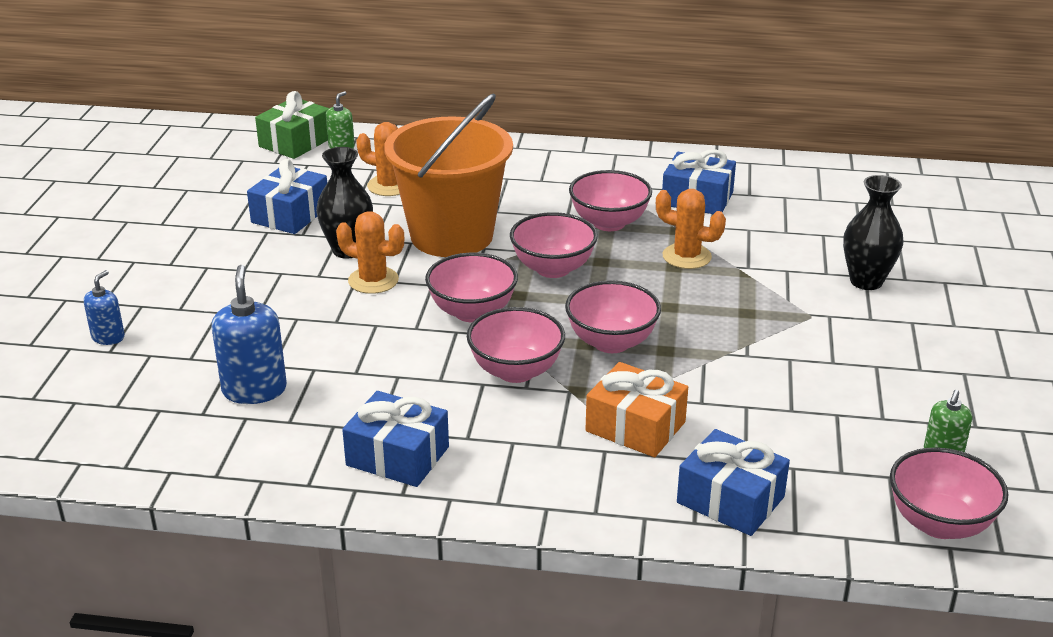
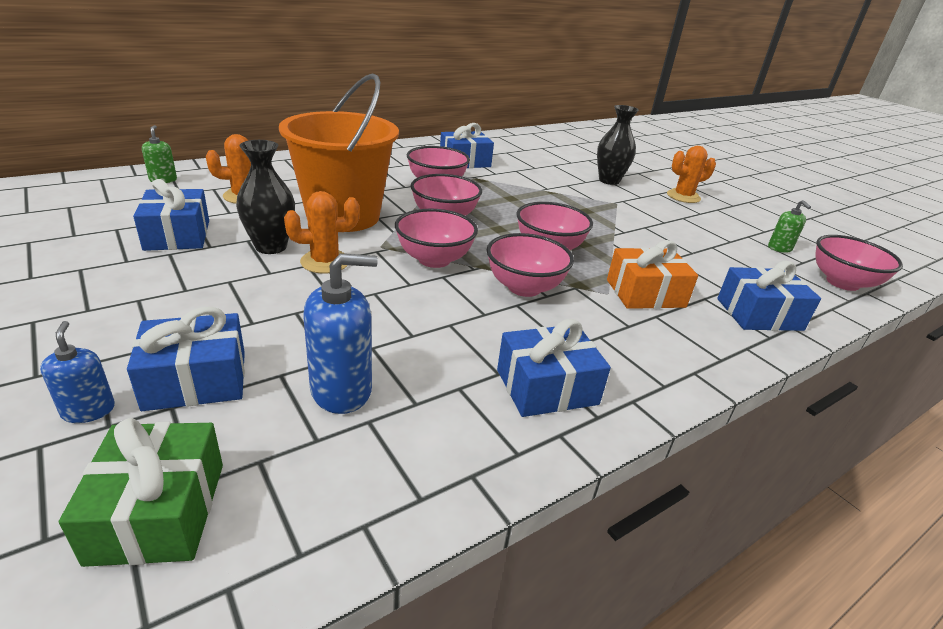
camera: 45 degrees left, 0 degrees up
blue soap dispenser [212,265,287,404] -> blue soap dispenser turned 120 degrees clockwise [304,253,378,414]
green gift [255,91,329,159] -> green gift moved to [59,418,223,567]
orange cactus [656,189,726,269] -> orange cactus moved to [667,146,716,203]
none -> blue gift [127,307,245,411]

